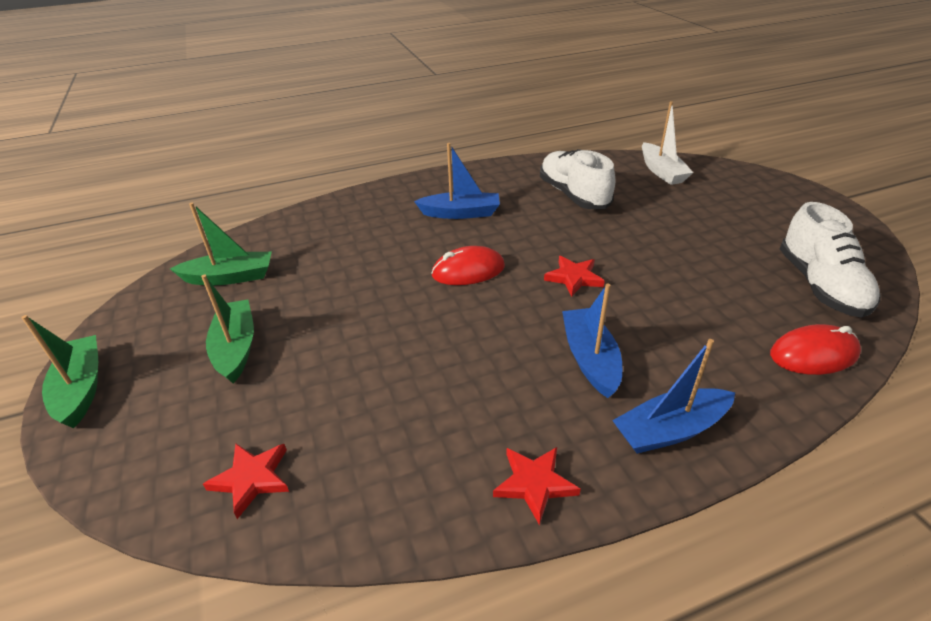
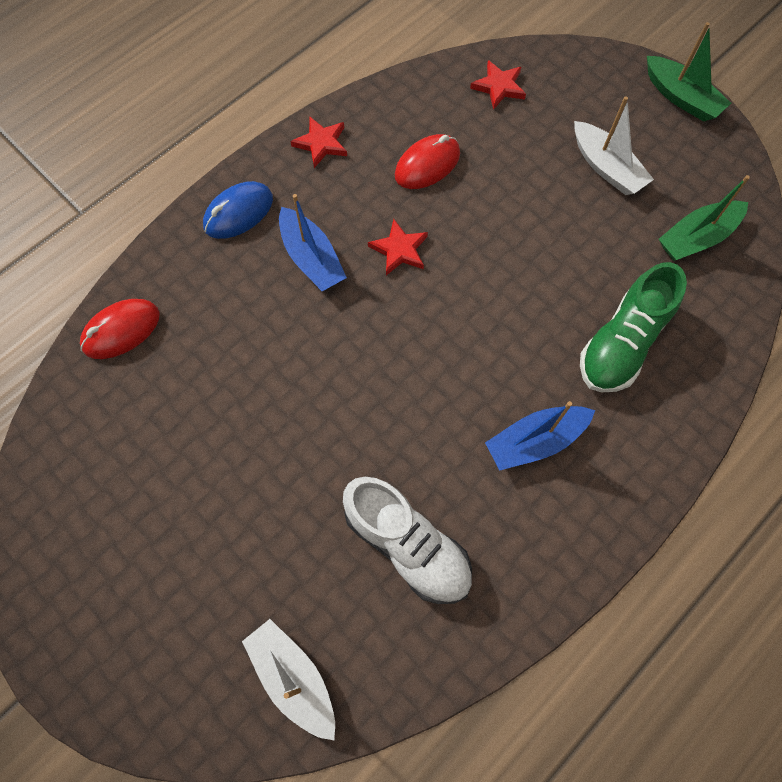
camera: 155 degrees right, 30 degrees up
green boat [201,275,254,383] -> white boat [574,96,654,195]
red mouse [431,246,505,285] -> red mouse moved to [395,134,460,189]
red star [544,256,604,297] -> red star moved to [368,219,428,275]
blue boat [612,339,736,454] -> blue mouse [203,181,273,239]
white shoe [780,202,881,318] -> none
none -> green shoe [580,262,687,392]

